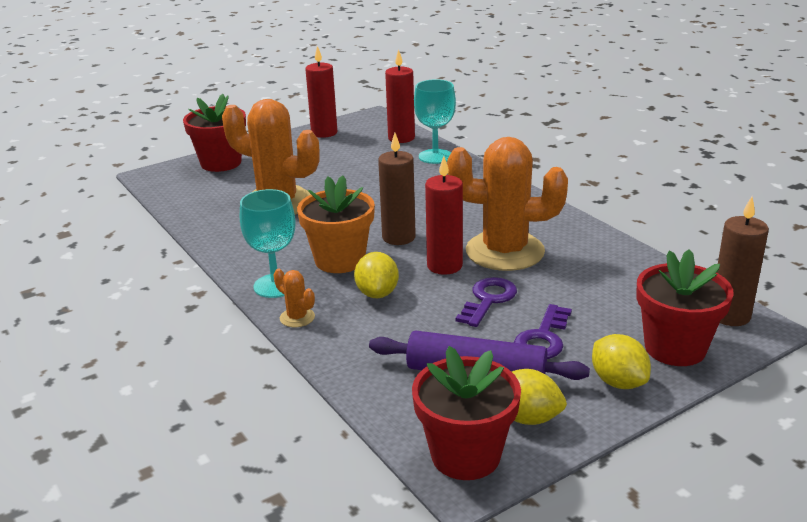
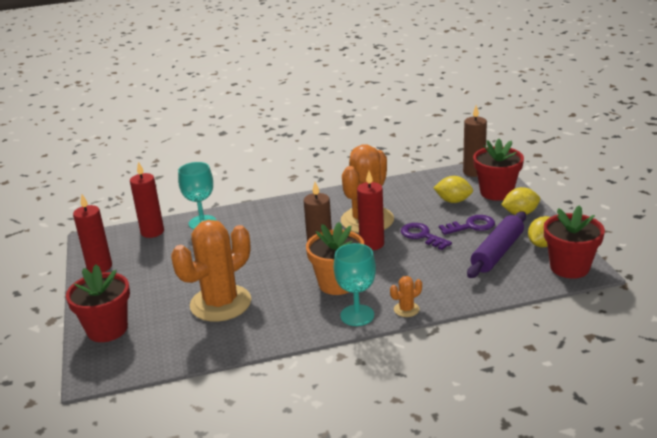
camera: 70 degrees left, 0 degrees up
yellow lemon [354,252,399,298] -> yellow lemon moved to [434,176,473,203]
purple key [514,304,572,359] -> purple key turned 60 degrees counterclockwise [439,215,495,235]

